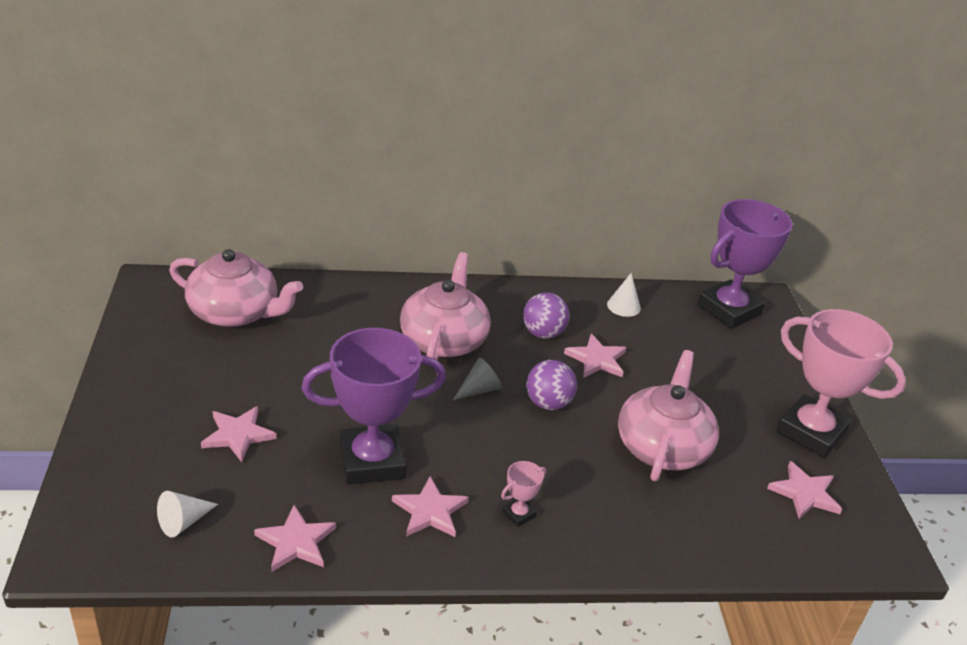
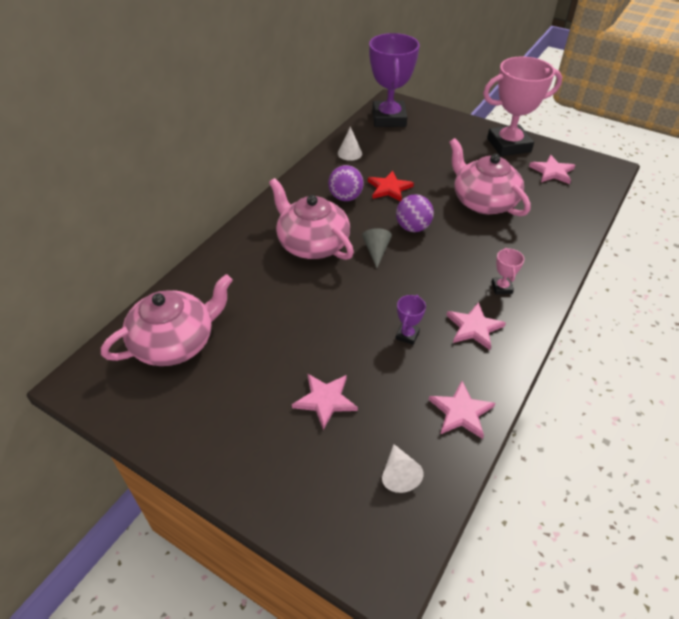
camera: 50 degrees left, 10 degrees up
purple trophy [302,328,446,485] -> purple trophy [396,295,426,345], size x0.41
pink star [564,334,626,378] -> red star [368,171,414,201]

